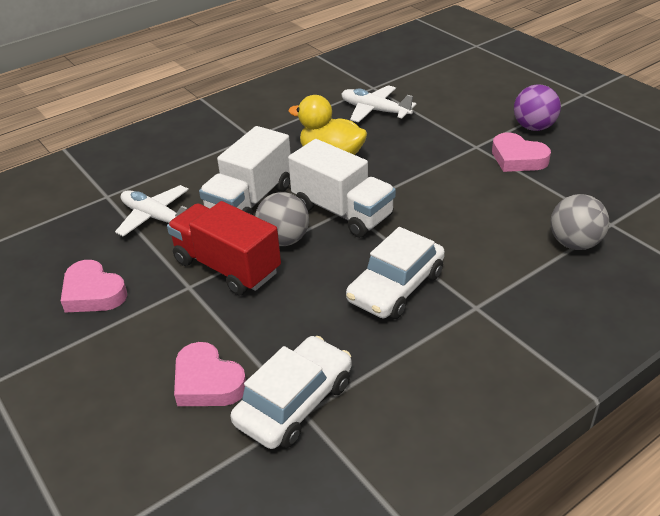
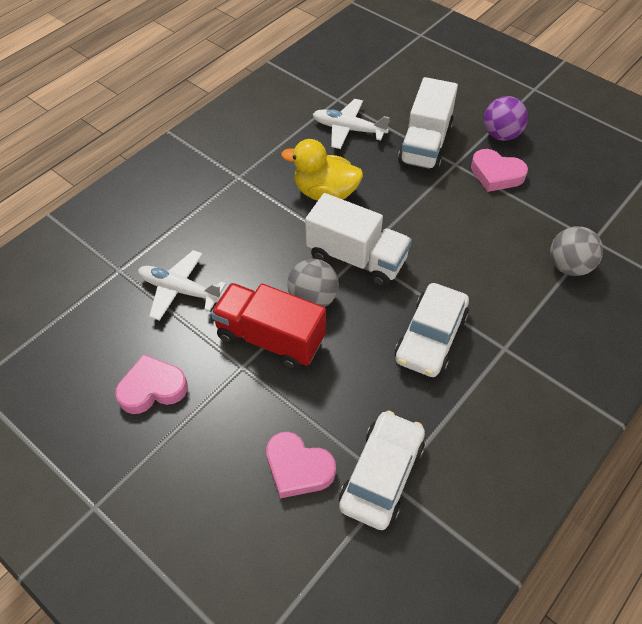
camera: 15 degrees left, 15 degrees up
pink heart [61,260,127,313] -> pink heart turned 135 degrees clockwise [115,354,188,414]
white truck [199,126,291,215] -> white truck moved to [398,77,458,171]

